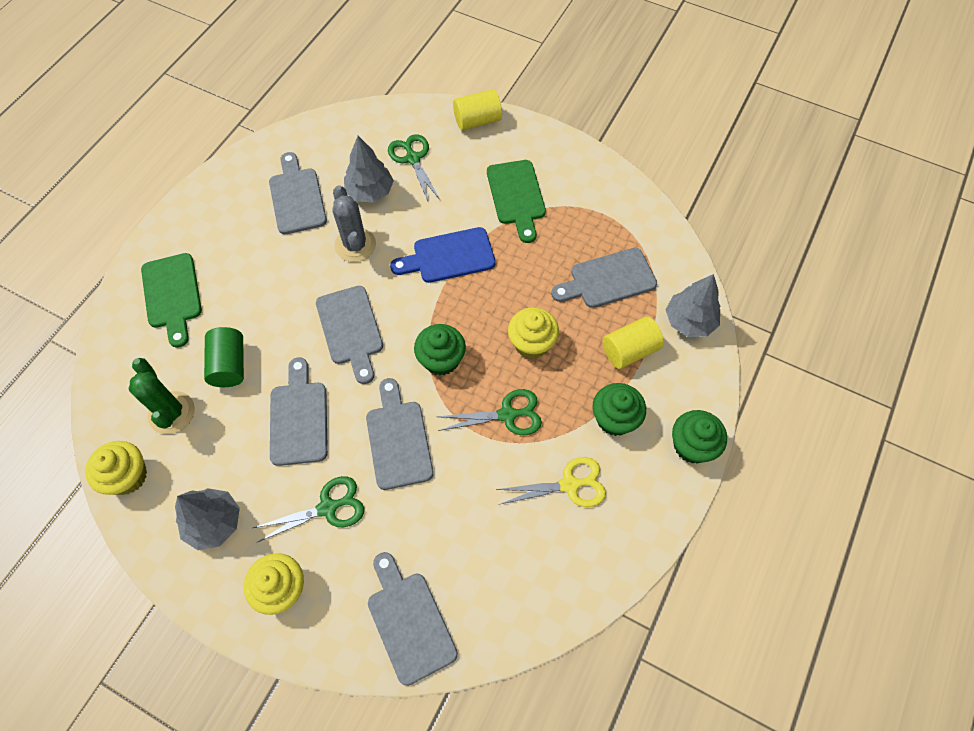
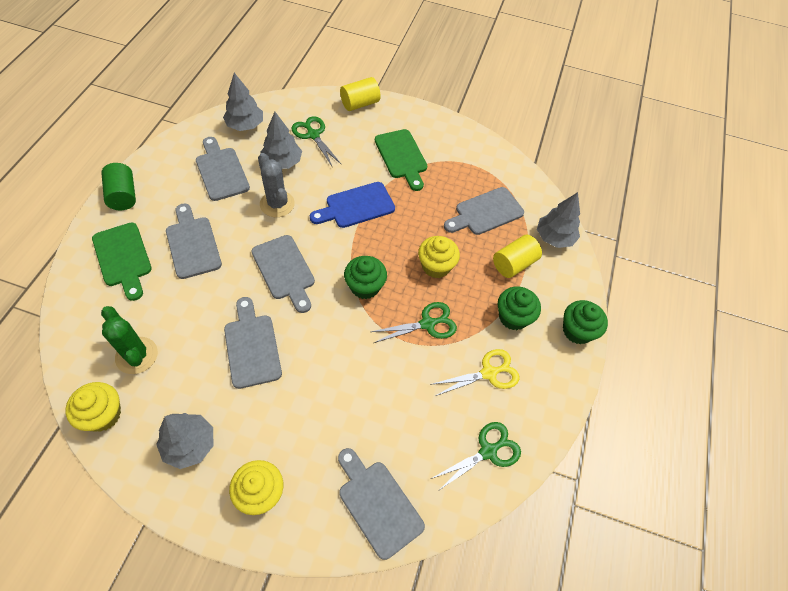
camera: 15 degrees left, 5 degrees down
green cylinder [204,327,244,387] -> green cylinder moved to [101,163,136,210]
green scissors [253,476,364,543] -> green scissors moved to [431,422,521,491]
grey cutting board [366,378,434,490] -> grey cutting board moved to [166,204,222,279]
none -> grey tree [223,73,263,131]

